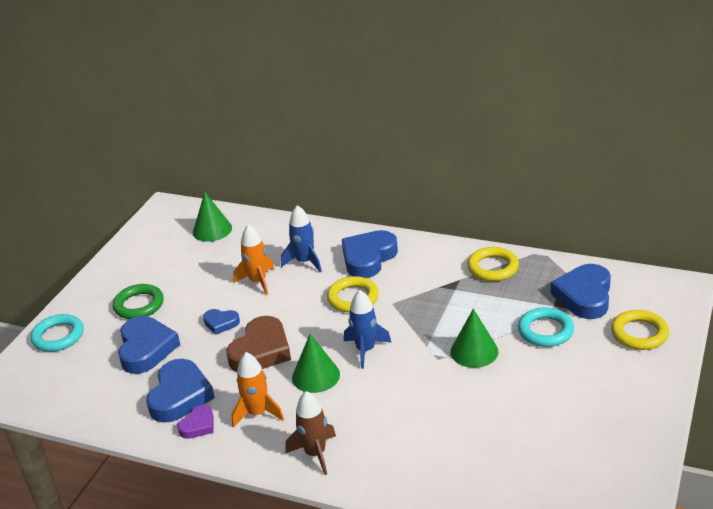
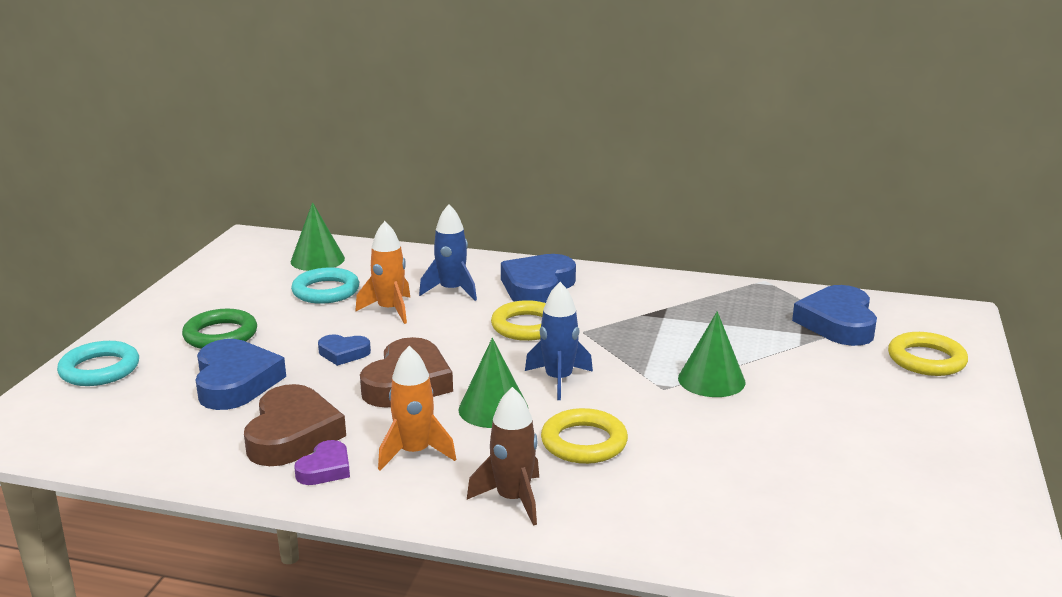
camera: 10 degrees left, 10 degrees down
blue heart [146,359,215,423] -> brown heart [244,384,346,466]
yellow ring [467,247,519,281] -> yellow ring moved to [541,408,628,464]
turquoise ring [518,307,574,347] -> turquoise ring moved to [291,267,359,304]

